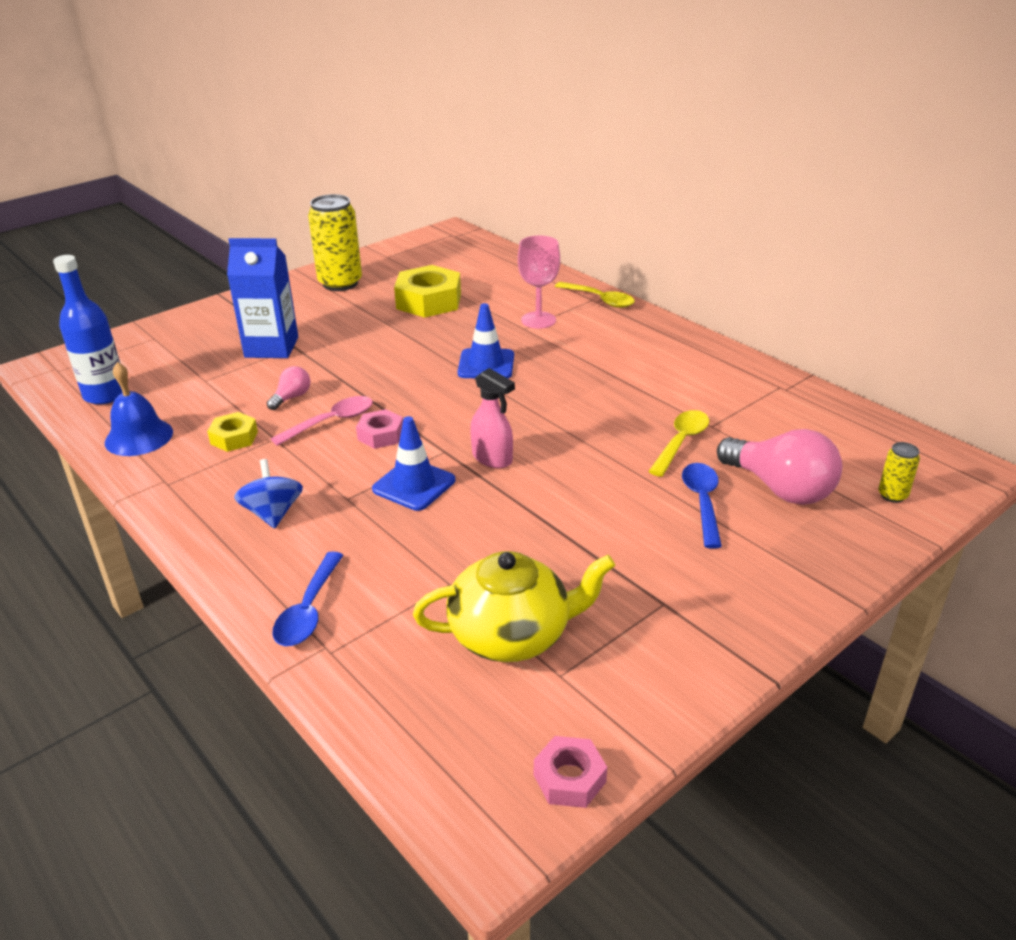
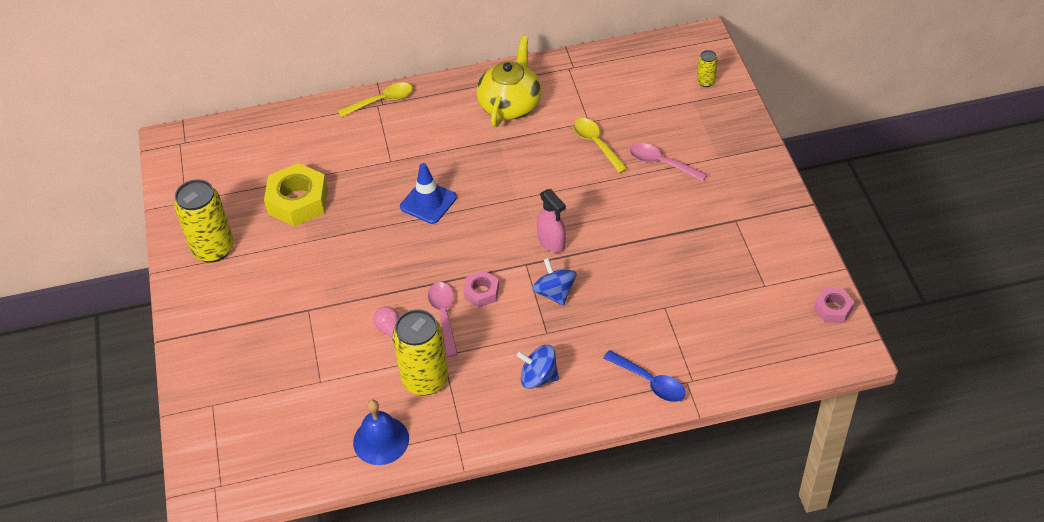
camera: 60 degrees left, 15 degrees up
blue bottle [53,255,123,405] -> none
yellow nut [207,412,258,452] -> yellow can [392,309,448,396]
blue carton [227,238,298,358] -> none
blue traffic cone [372,416,455,511] -> blue spinning top [532,258,577,306]
yellow teapot [413,551,615,662] -> yellow teapot moved to [477,36,542,127]
pink spray bottle [470,368,515,468] -> pink spray bottle turned 75 degrees clockwise [537,189,566,253]
pink goblet [518,235,560,329] -> none
blue spoon [682,463,722,548] -> pink spoon [629,143,707,181]
pink light bulb [717,429,842,505] -> none

